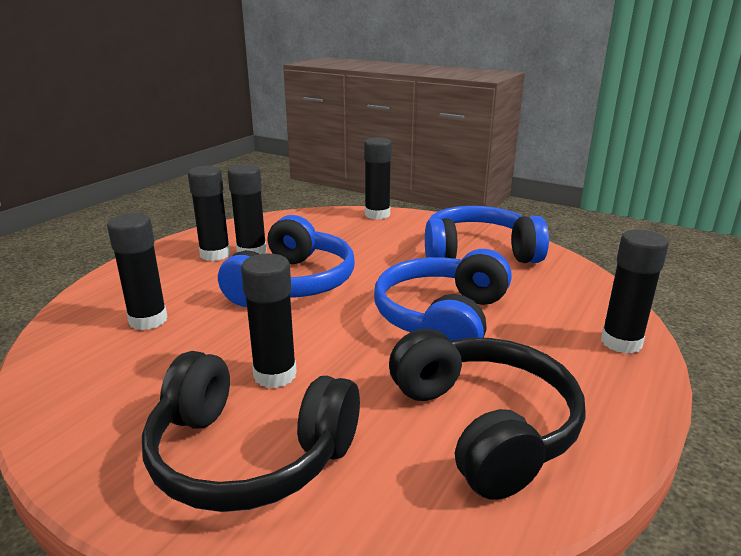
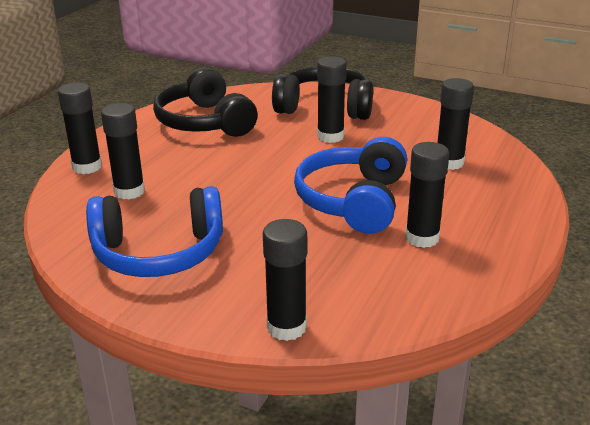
camera: 175 degrees right, 5 degrees up
black glue stick [188,166,230,261] -> black glue stick moved to [101,103,145,199]
blue headphones [374,249,512,341] -> none

